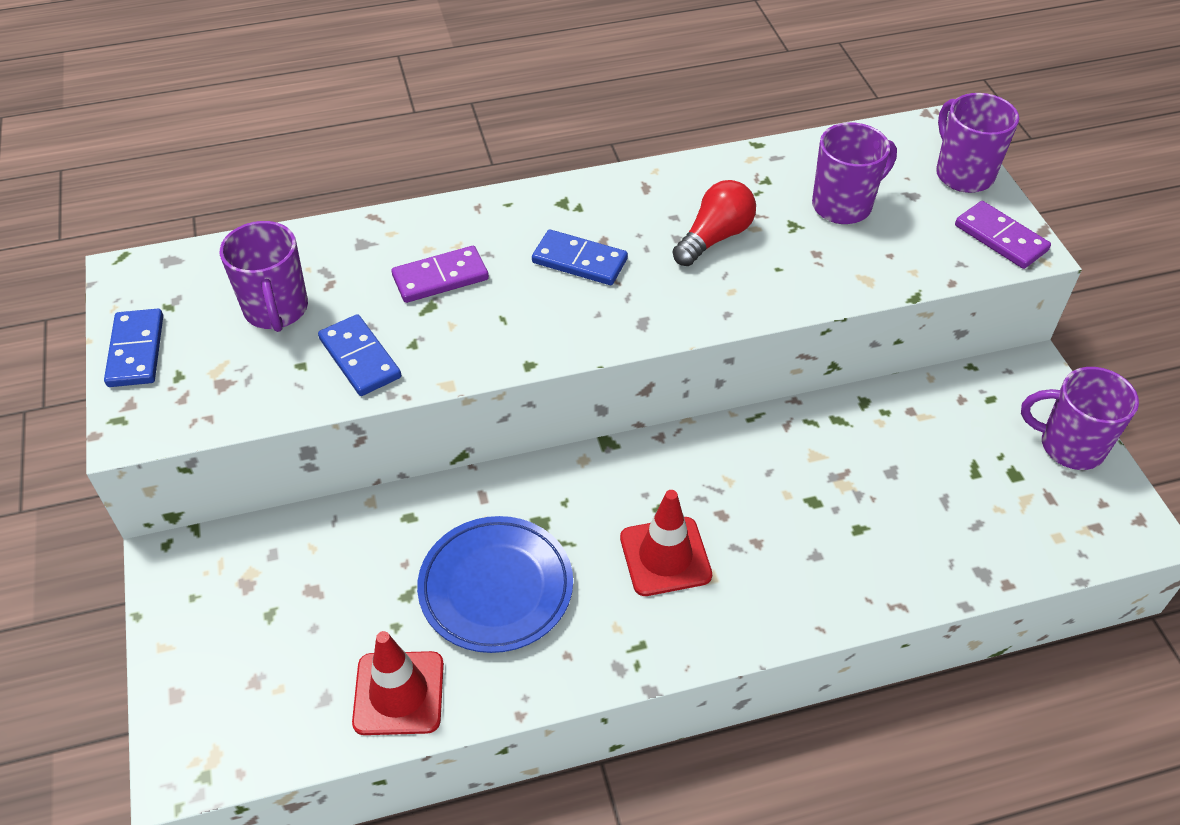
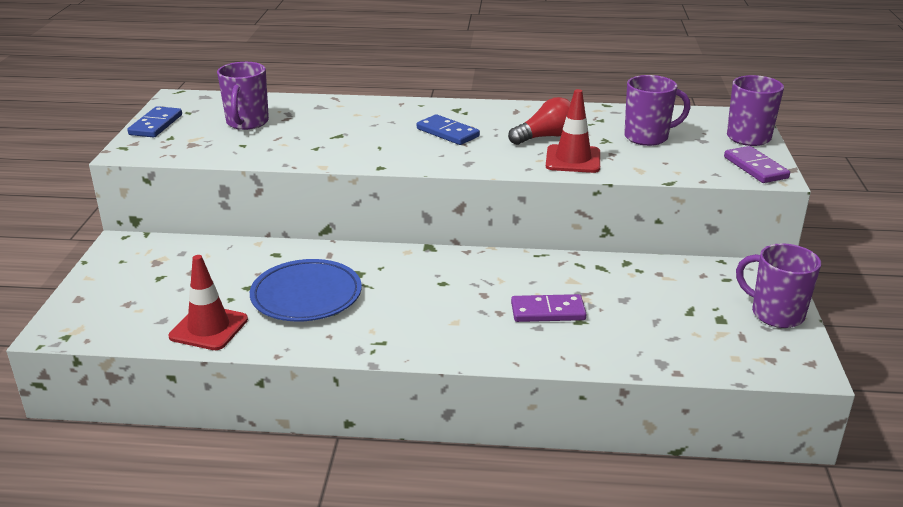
camera: 20 degrees right, 20 degrees down
blue domino [318,314,401,396] -> none
purple domino [392,246,489,303] -> purple domino moved to [511,294,587,322]
red traffic cone [620,490,712,596] -> red traffic cone moved to [546,89,600,173]

